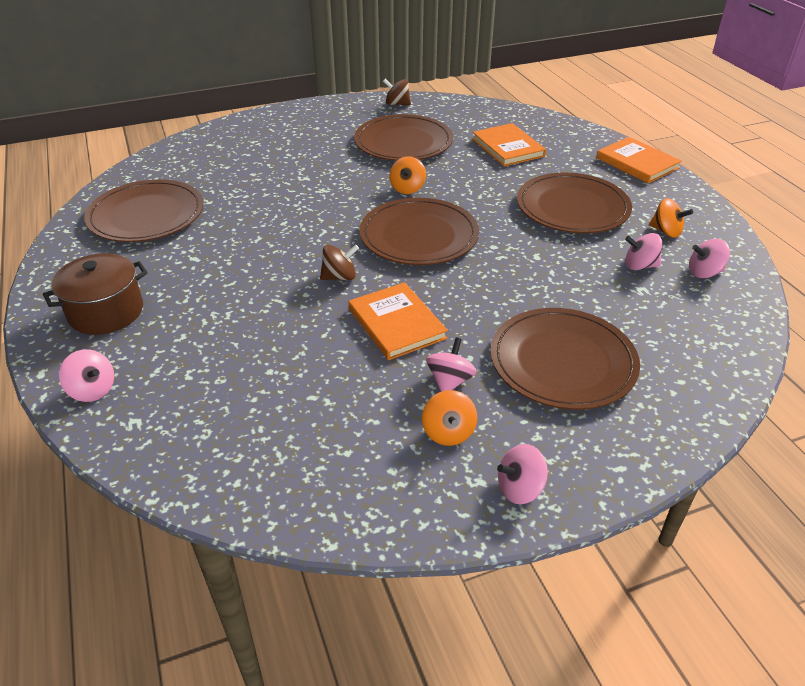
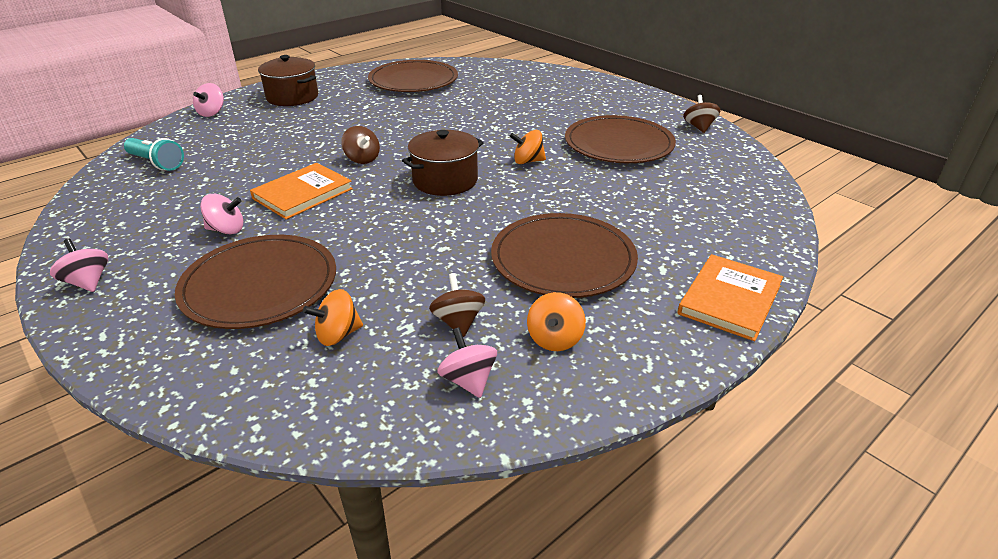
camera: 70 degrees right, 5 degrees down
brown plate [360,198,479,265] -> brown pot [402,130,484,196]
orange spinning top [422,390,477,446] -> orange spinning top moved to [303,289,363,346]
orange book [472,123,546,166] -> none
pink spinning top [625,233,662,270] -> brown spinning top [429,273,485,337]
none -> turquoise flashlight [124,138,184,171]

